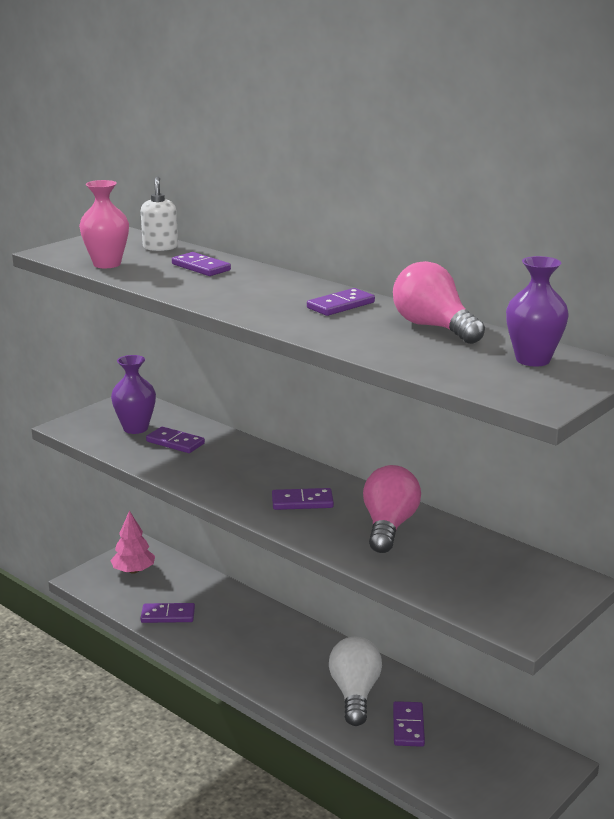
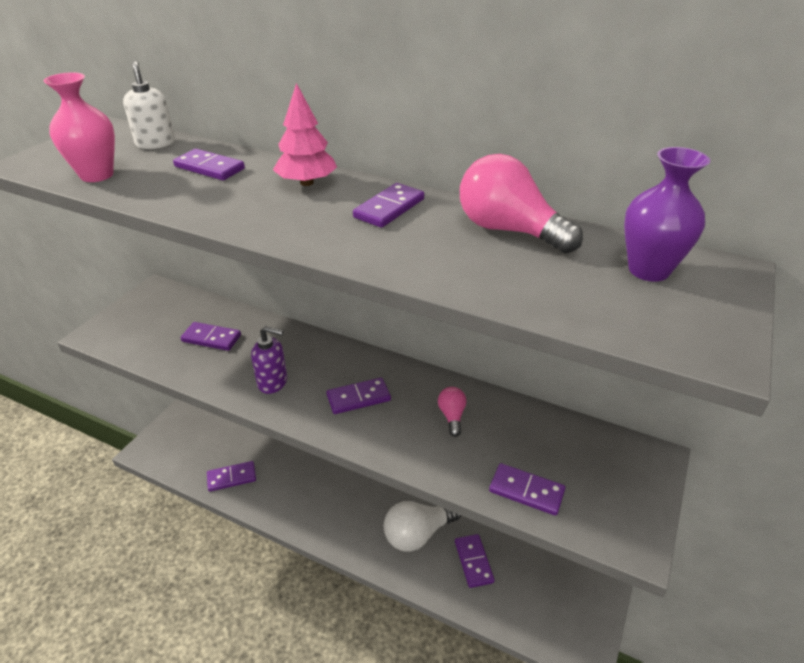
camera: 15 degrees left, 15 degrees up
pink tree [110,510,155,574] -> pink tree moved to [273,83,337,186]
purple vase [111,355,156,434] -> none
white light bulb [329,637,382,726] -> white light bulb turned 105 degrees counterclockwise [384,501,461,552]
pink light bulb [363,465,421,553] -> pink light bulb [438,387,466,437], size x0.50
none -> purple soap dispenser [251,326,287,394]
none -> purple domino [489,463,565,516]

